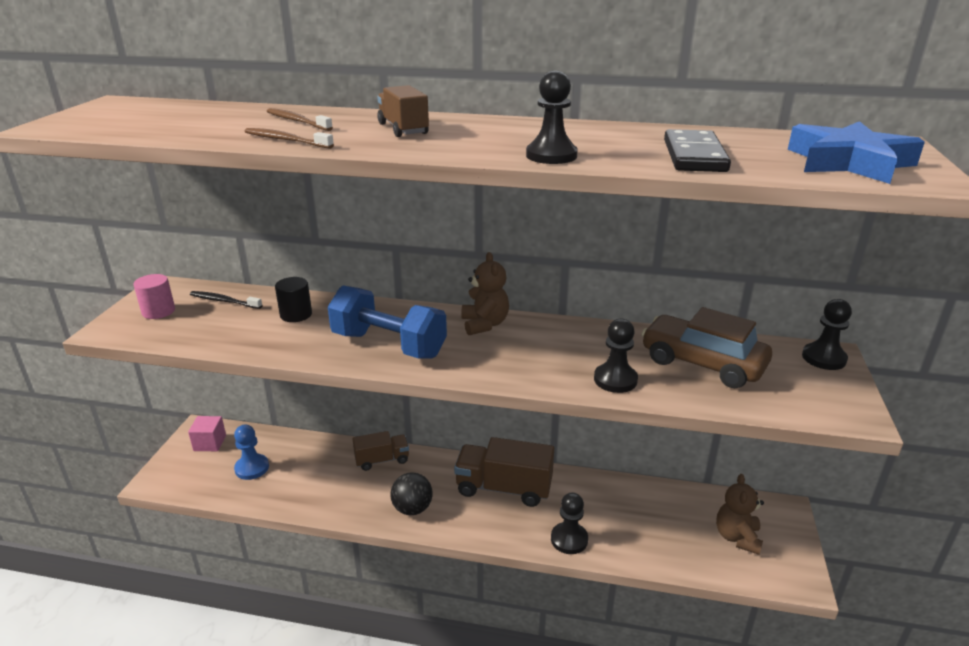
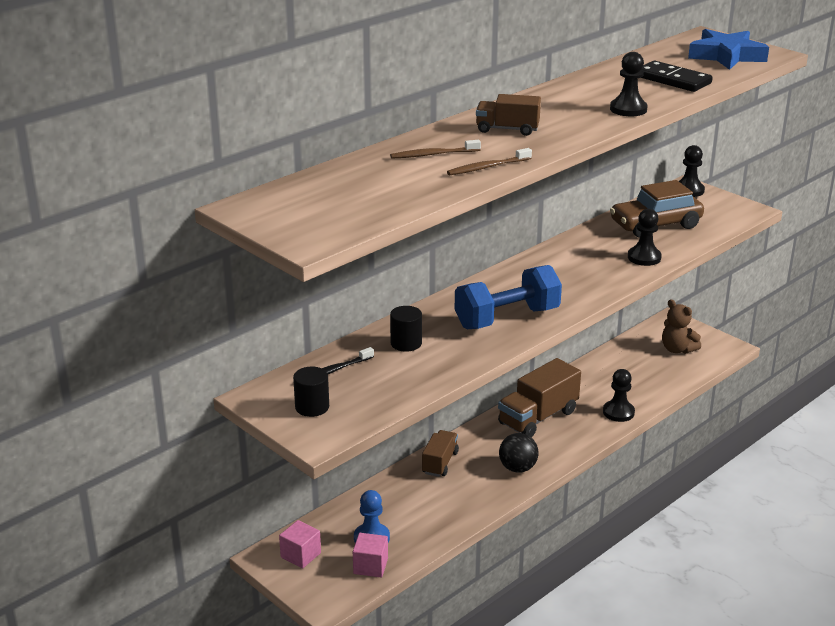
camera: 55 degrees left, 0 degrees up
pink cylinder [134,274,175,319] -> black cylinder [293,367,329,417]
brown teddy bear [461,252,509,335] -> none
none -> pink cube [353,533,388,578]

